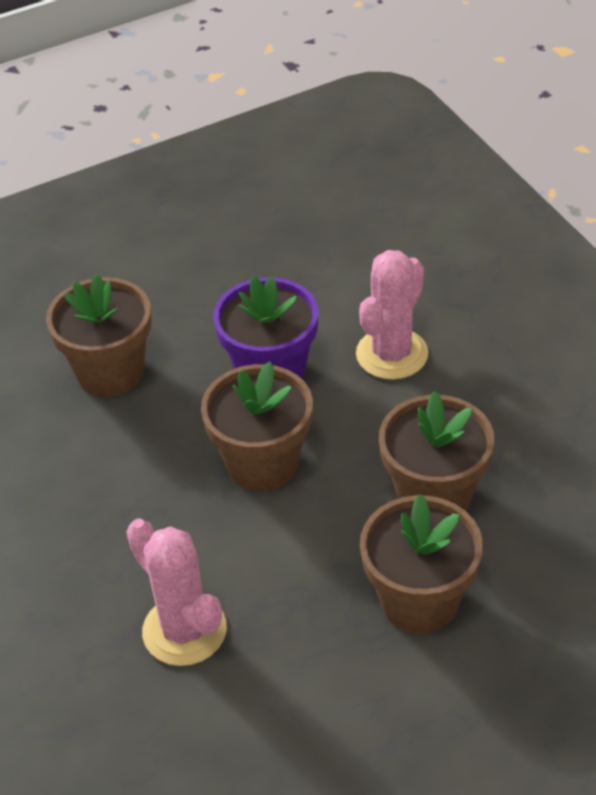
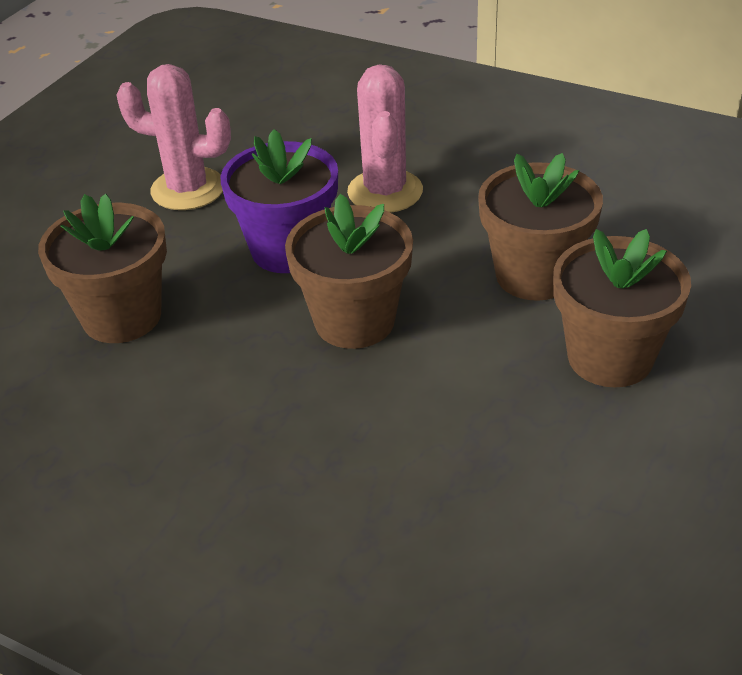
camera: 35 degrees left, 5 degrees down
pink cactus [127,518,227,666] -> pink cactus moved to [116,64,231,210]

